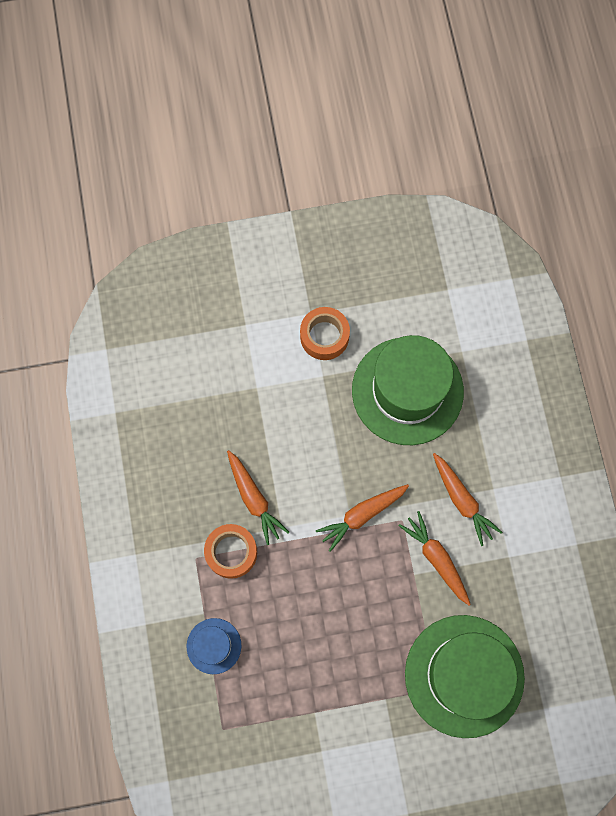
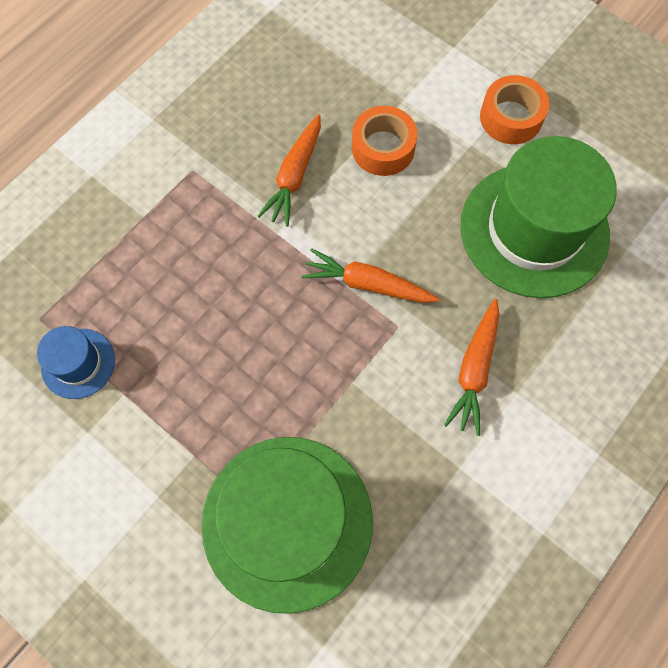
camera: 50 degrees right, 5 degrees down
blue hat [187,618,241,674] -> blue hat moved to [37,326,115,399]
orange tape [204,524,257,579] -> orange tape moved to [352,106,418,176]
orange carrot [399,511,471,605] -> none

